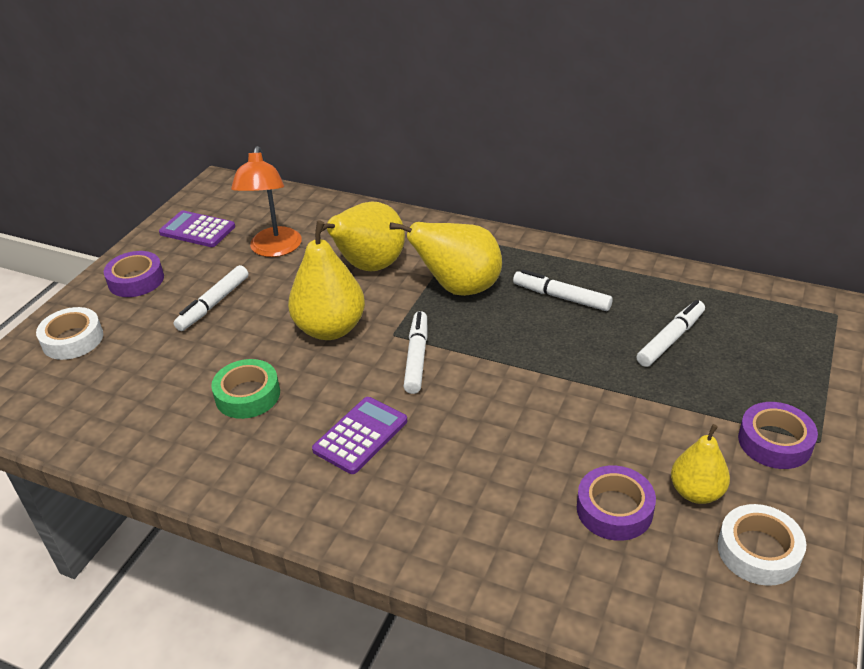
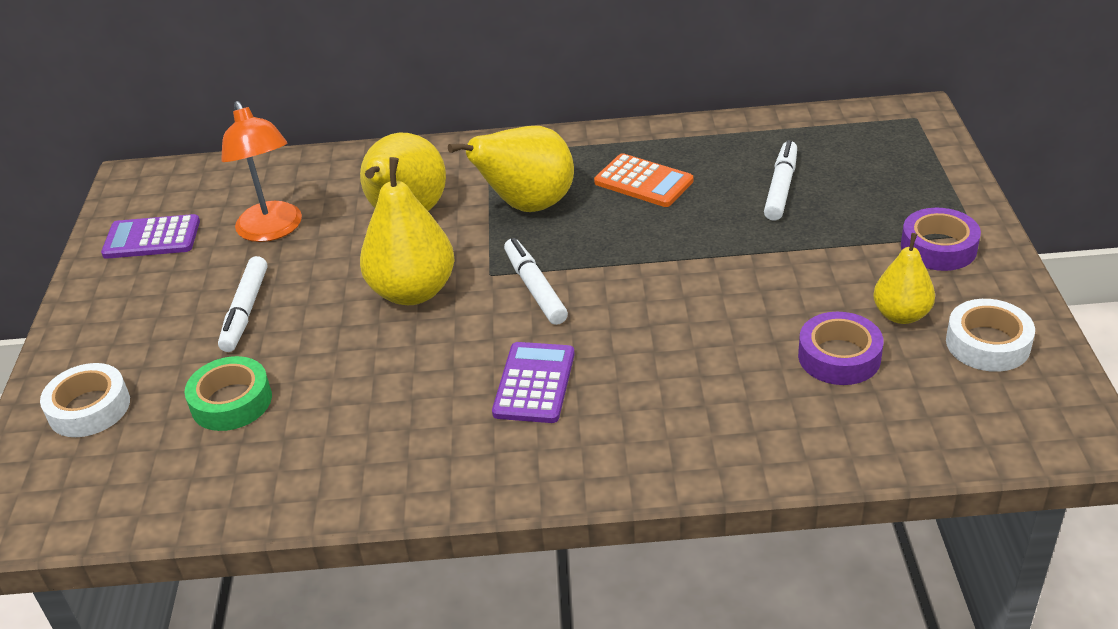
camera: 25 degrees left, 0 degrees up
purple tape [104,251,164,297] -> none
green tape [211,359,280,419] -> green tape moved to [185,356,272,431]
white marker [513,270,613,311] -> orange calculator [594,153,693,207]

